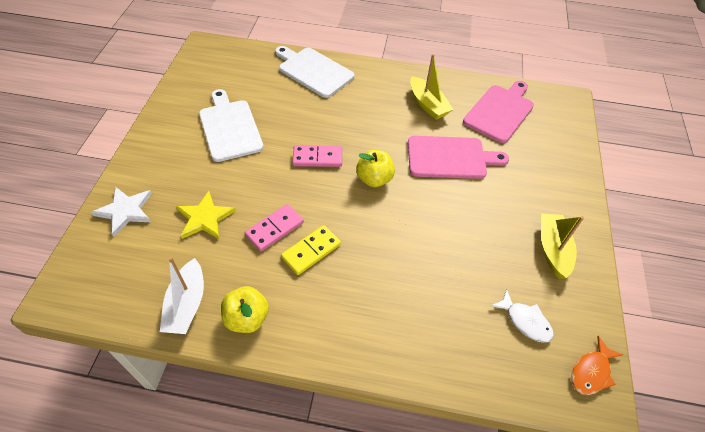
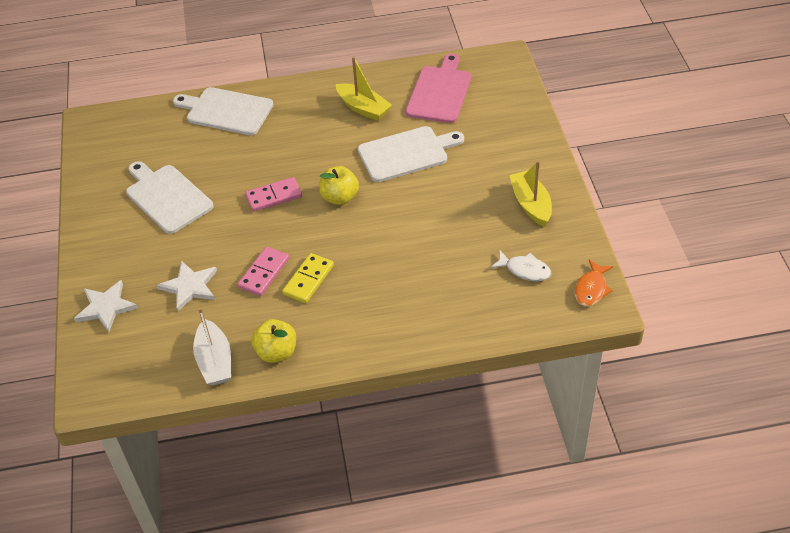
camera: 15 degrees left, 5 degrees down
yellow star [176,191,236,240] -> white star [157,261,217,311]
pink cutting board [408,136,509,179] -> white cutting board [358,126,464,182]

